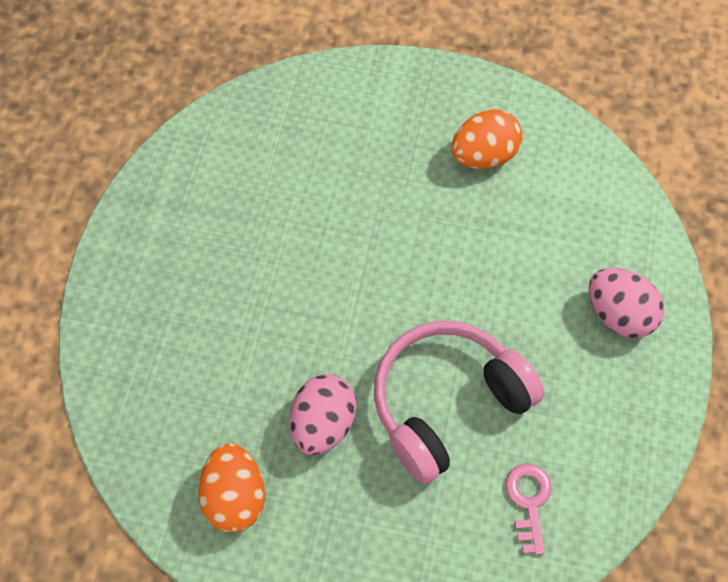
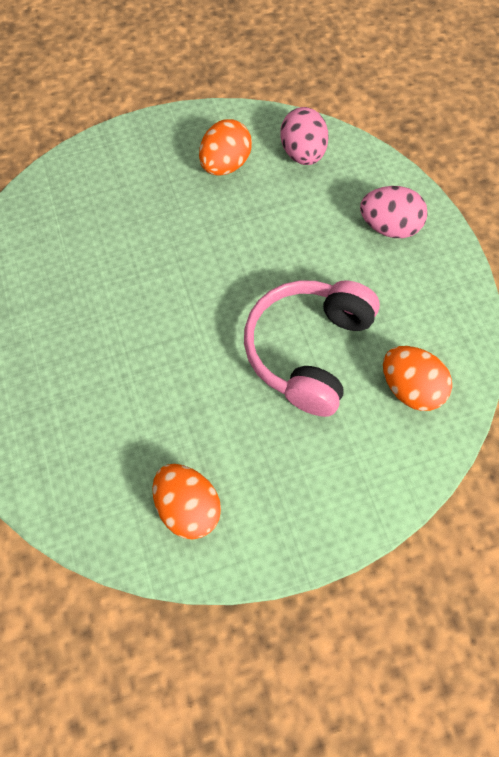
camera: 30 degrees left, 0 degrees up
pink egg [290,374,357,455] -> pink egg moved to [280,107,329,165]
pink key [505,464,552,555] -> orange egg [383,346,452,411]

